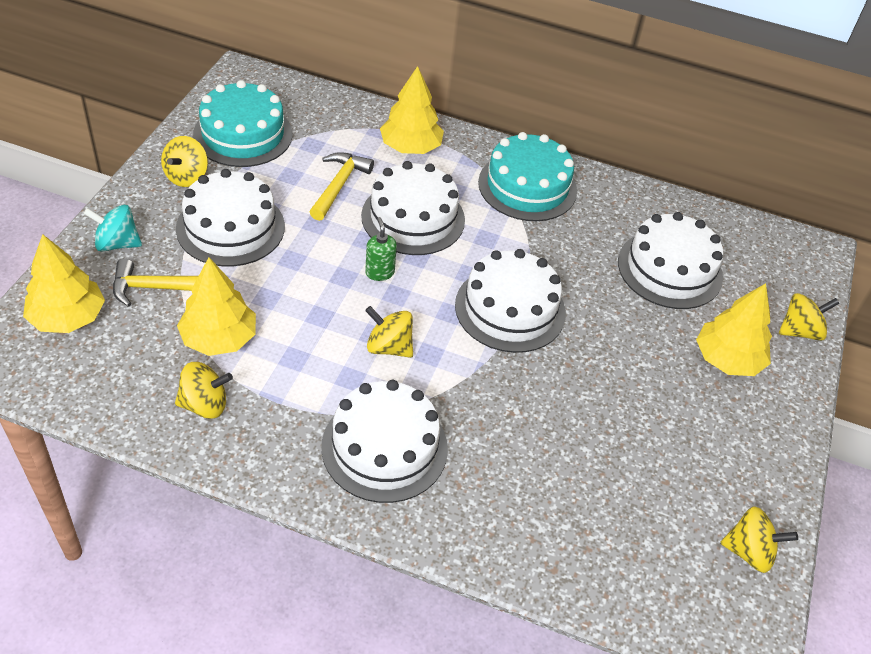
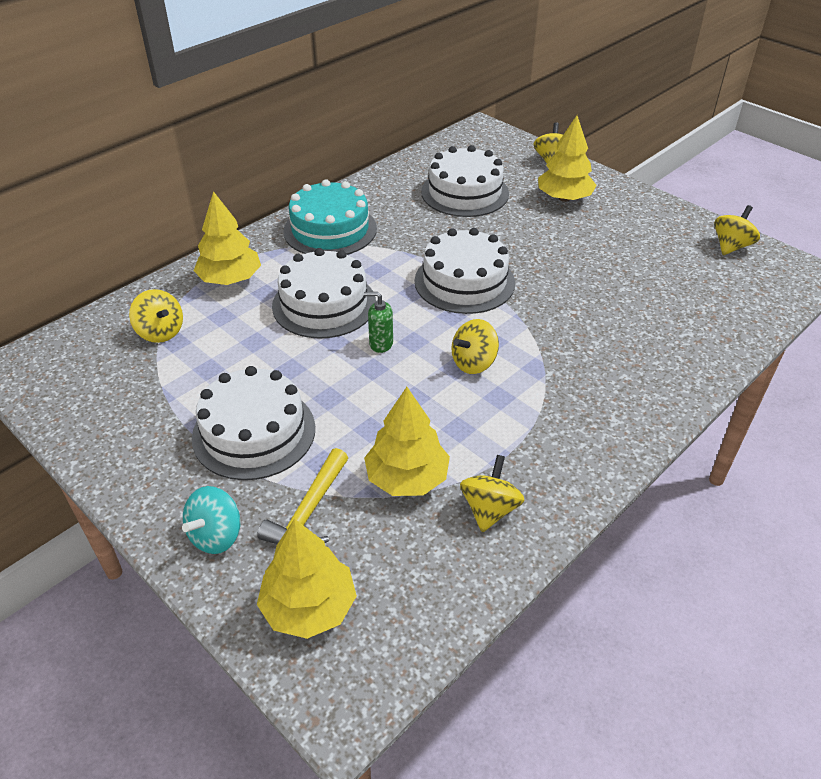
camera: 60 degrees left, 5 degrees down
yellow spinning top [161,136,208,187] -> yellow spinning top moved to [129,289,183,343]
turquoise cake [193,80,293,167] -> none
yellow hammer [310,152,374,221] -> none
white cake [321,380,448,503] -> none

